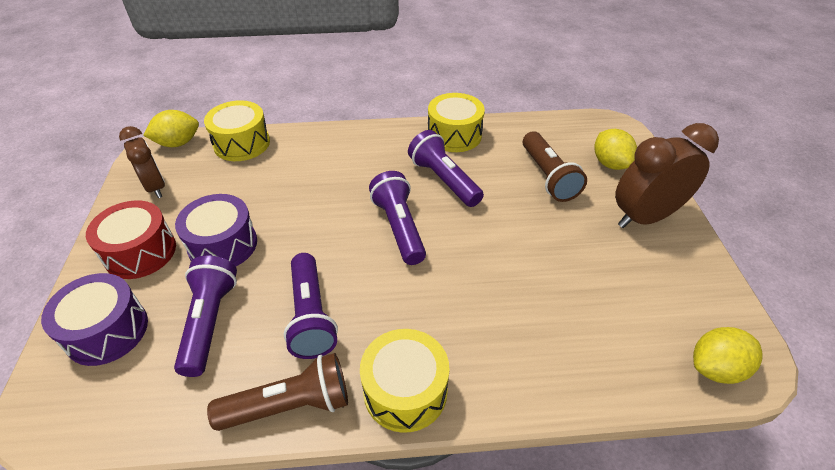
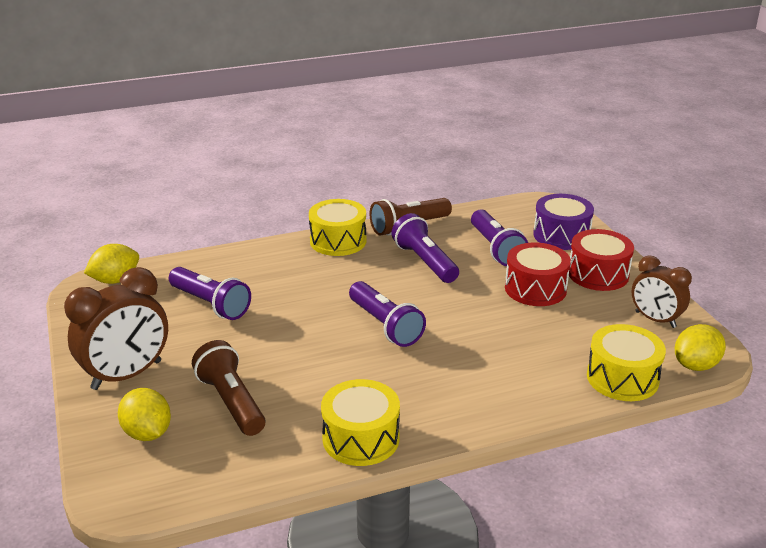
camera: 165 degrees right, 15 degrees down
purple drum [175,194,257,267] -> red drum [505,242,571,306]
purple flashlight [408,130,484,207] -> purple flashlight moved to [169,267,251,320]

